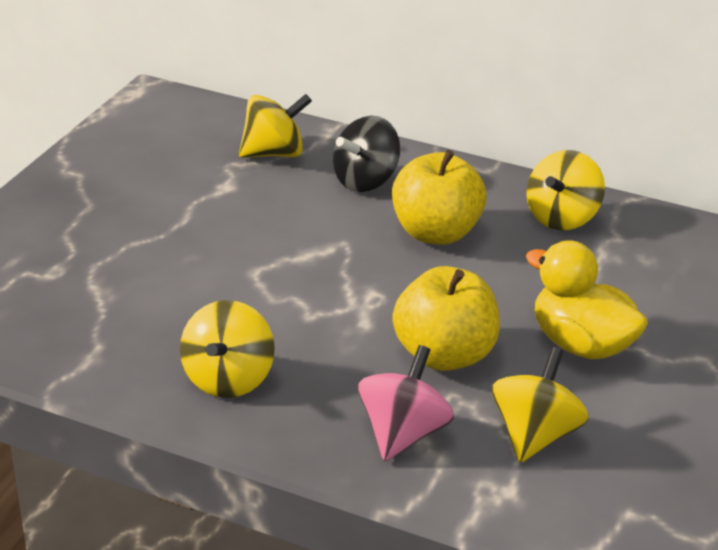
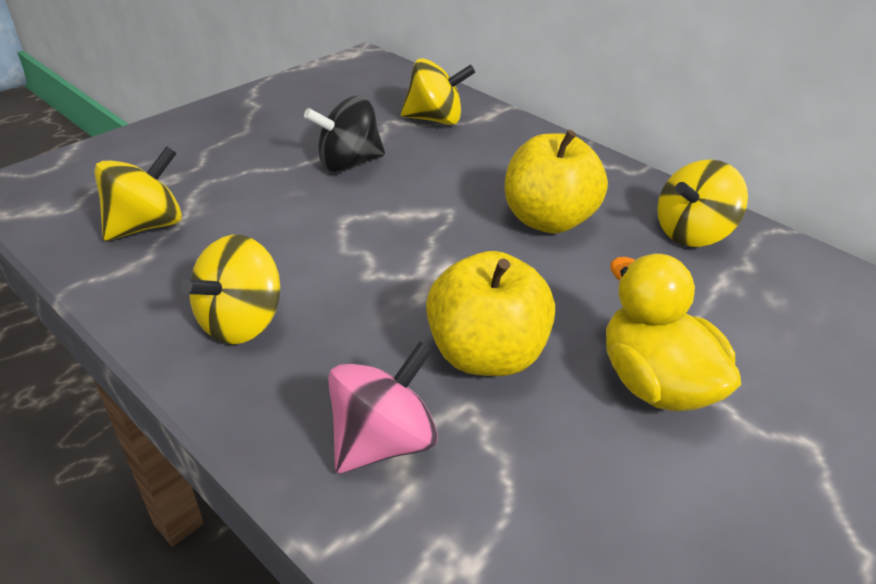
camera: 20 degrees right, 5 degrees up
black spinning top [333,116,400,192] -> black spinning top moved to [304,96,385,172]
yellow spinning top [492,347,589,463] -> yellow spinning top moved to [94,146,182,241]

